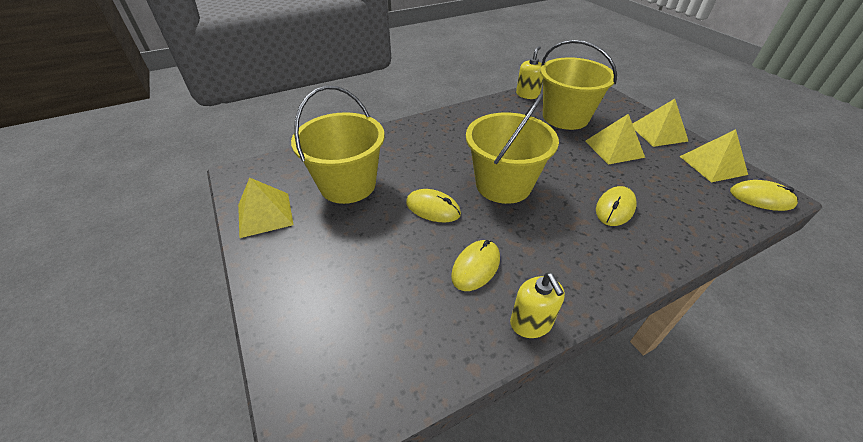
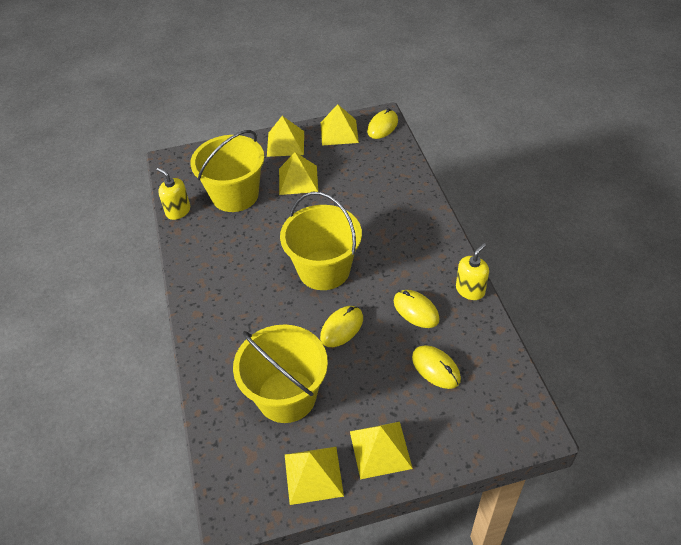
camera: 75 degrees left, 5 degrees up
yellow soap dispenser [510,273,565,338] -> yellow soap dispenser turned 45 degrees counterclockwise [456,243,489,300]
yellow mouse [596,186,637,226] -> yellow mouse moved to [412,345,461,389]
none -> yellow pyramid [350,422,413,479]

